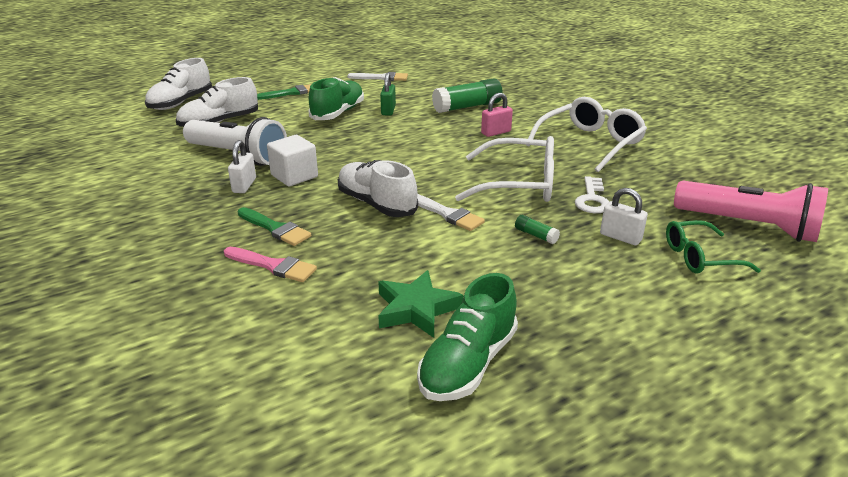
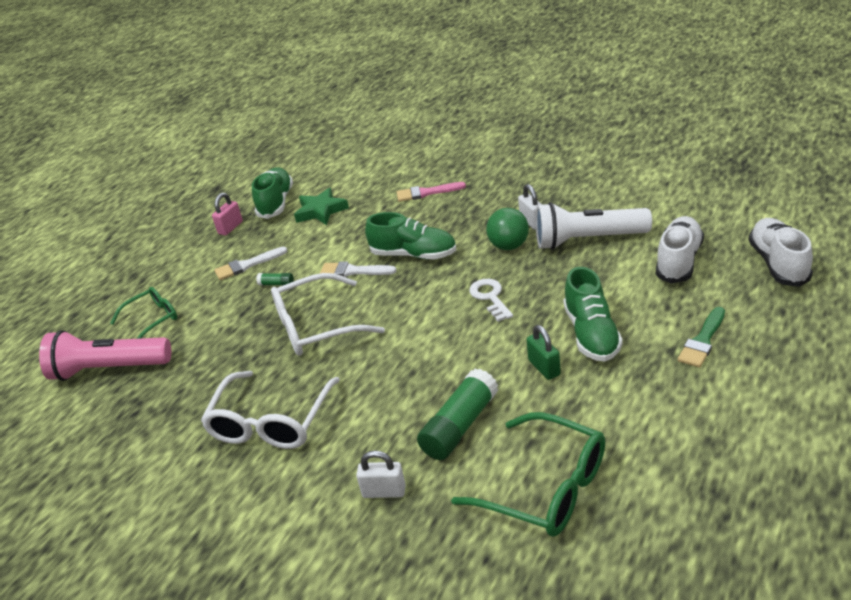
camera: 155 degrees right, 5 degrees up
green brush [237,207,311,246] -> none
white cube [267,135,318,186] -> green ball [486,208,529,250]
white shoe [338,160,418,217] -> green shoe [365,212,456,259]
white brush [348,72,408,81] -> white brush moved to [214,247,287,280]
pink padlock [481,93,513,137] -> pink padlock moved to [212,193,243,235]
white key [575,176,609,213] -> white key moved to [469,279,513,322]
white padlock [600,188,648,245] -> white padlock moved to [356,450,406,498]
none -> green glasses [451,412,605,537]

